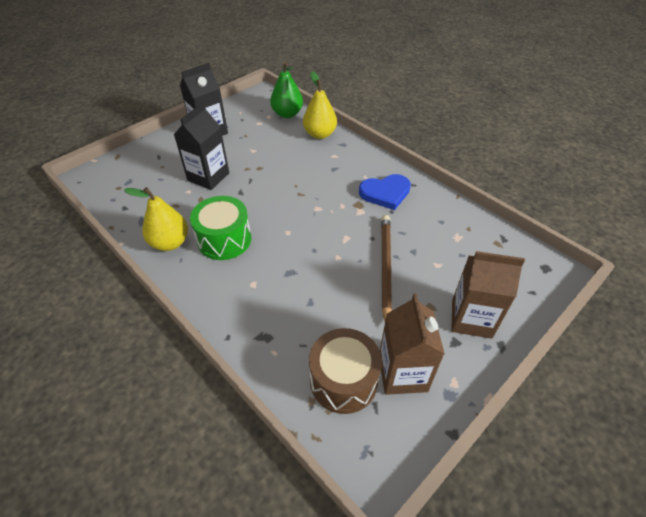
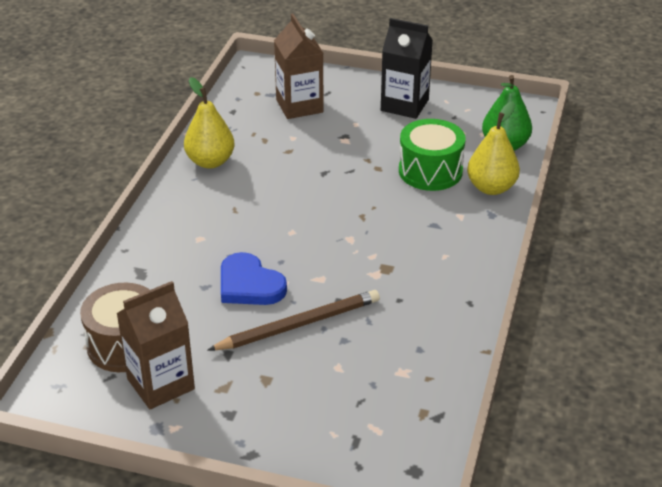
camera: 60 degrees right, 10 degrees down
black carton [174,103,229,190] -> none
green drum [190,196,251,260] -> green drum moved to [399,119,466,191]
blue heart [359,174,411,210] -> blue heart moved to [221,252,287,305]
brown carton [451,251,525,339] -> brown carton moved to [274,14,324,119]

